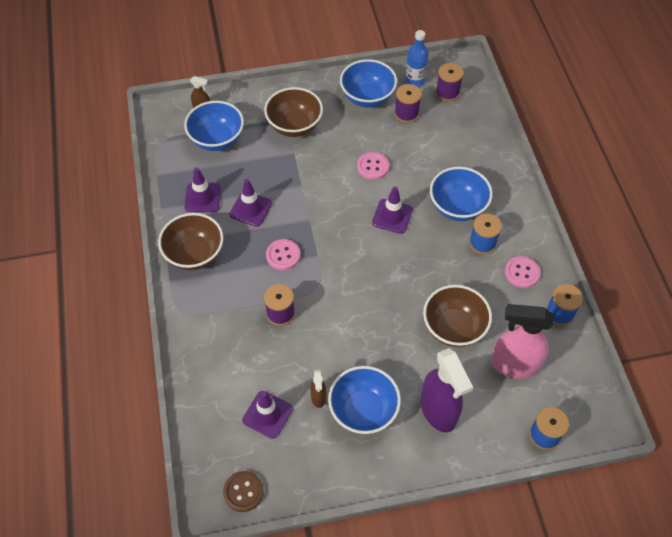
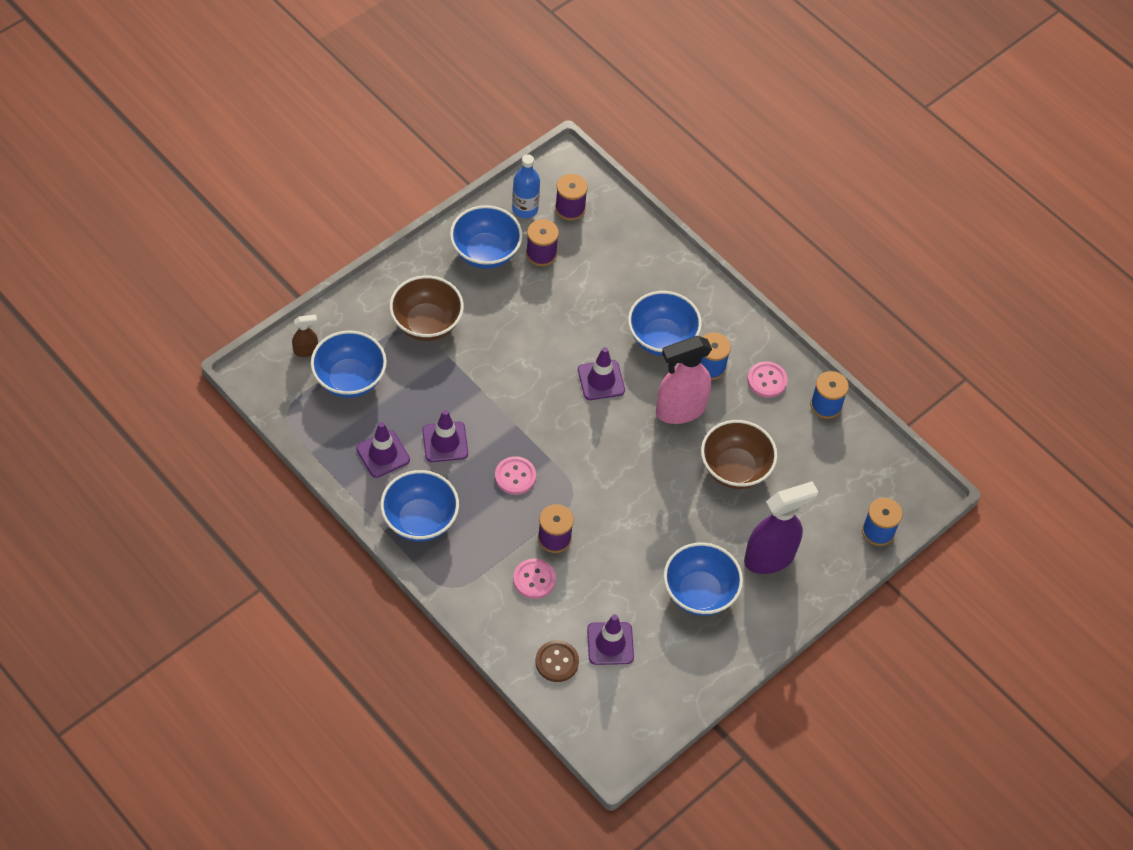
camera: 35 degrees left, 0 degrees up
brown bowl [158,213,223,270] -> blue bowl [380,470,459,542]
brown button [223,471,264,512] -> brown button moved to [535,640,579,682]
brown spray bottle [310,370,326,408] -> none
pink button [357,152,389,180] -> pink button moved to [513,558,556,599]
purple spray bottle [421,348,473,432] -> purple spray bottle turned 60 degrees counterclockwise [744,481,818,574]
pink spray bottle [491,304,554,379] -> pink spray bottle moved to [656,336,712,424]

